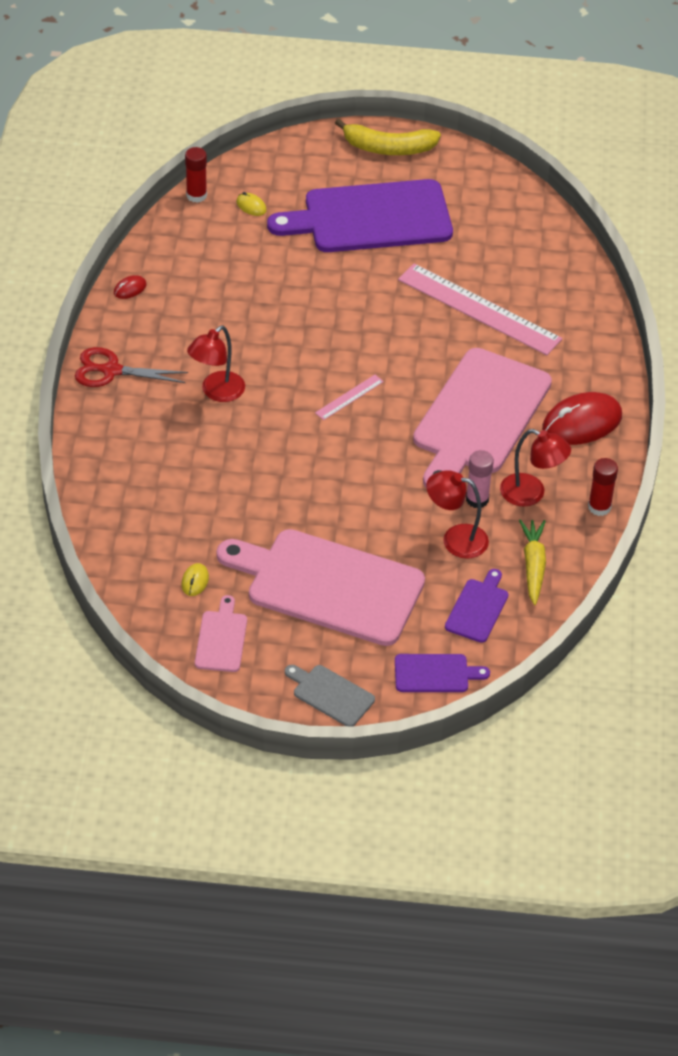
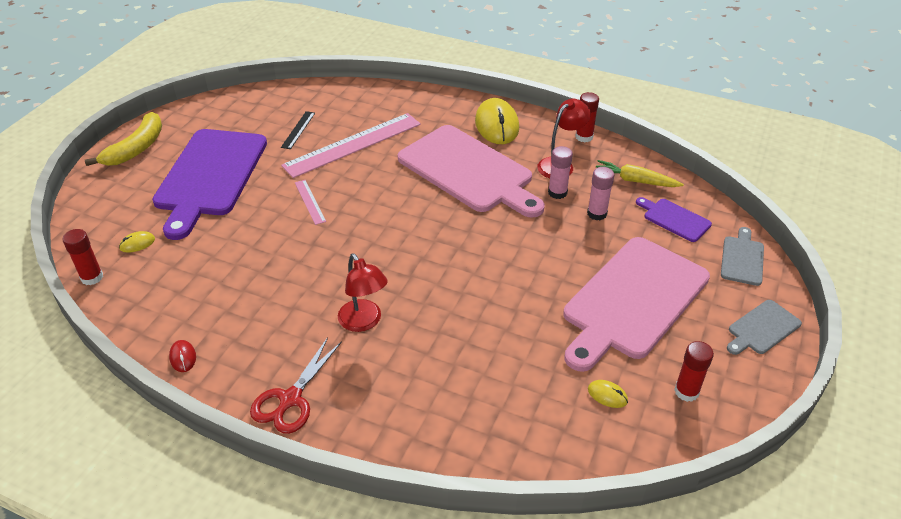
camera: 70 degrees left, 5 degrees down
pink cutting board [195,595,247,672] -> red glue stick [674,341,714,402]
pink ruler [315,375,384,420] -> pink ruler moved to [295,180,326,225]
purple cutting board [395,654,490,692] -> grey cutting board [721,227,764,286]
red lamp [426,470,489,559] -> pink glue stick [587,167,614,220]
red mouse [542,392,622,445] -> yellow mouse [475,98,519,144]
none -> black ruler [281,111,315,149]

